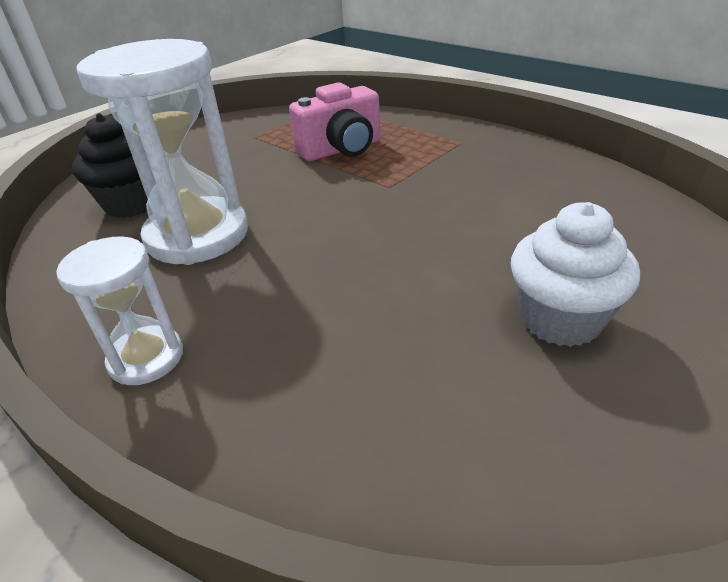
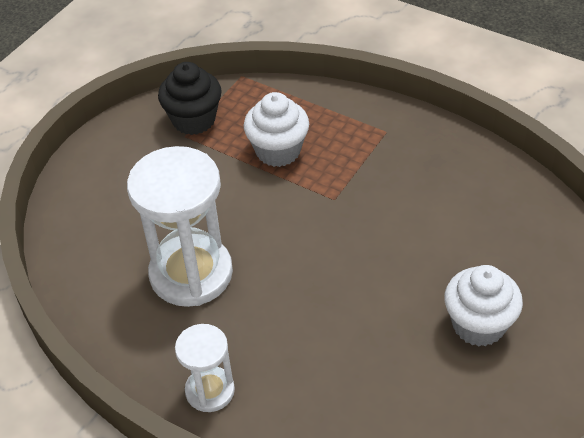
camera: 10 degrees left, 10 degrees up
black cupcake [72,113,148,218] -> black cupcake moved to [158,62,222,135]
pink camera [289,82,380,161] -> white cupcake [244,92,309,167]

